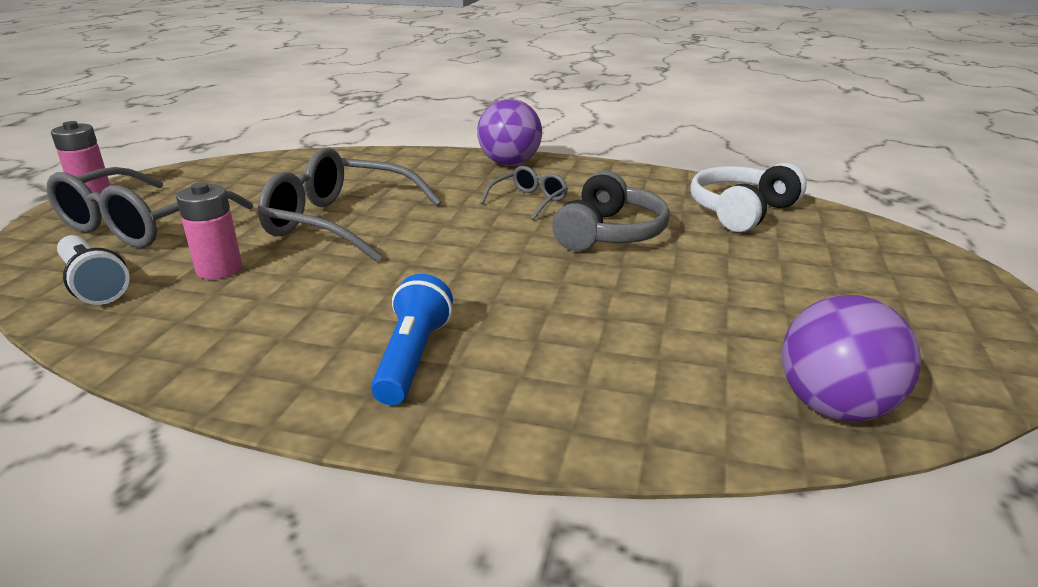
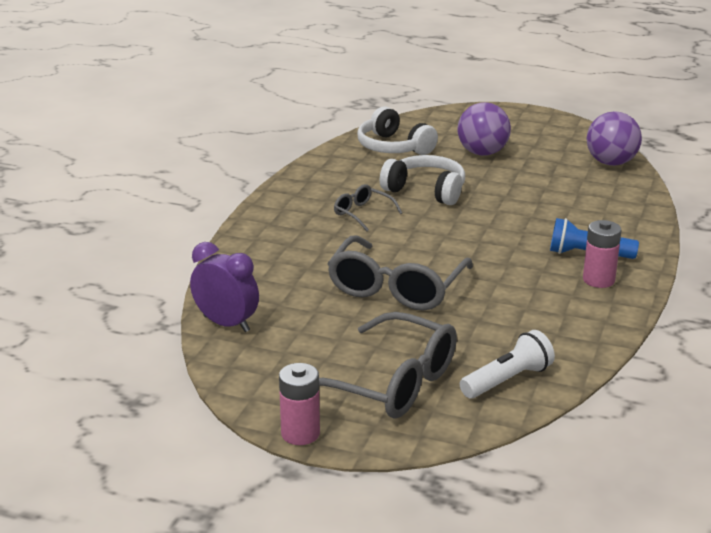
camera: 85 degrees left, 0 degrees up
pink battery [176,182,242,279] -> pink battery moved to [583,220,622,288]
purple ball [477,99,542,166] -> purple ball moved to [457,102,511,156]
grey headphones [552,171,670,251] -> white headphones [380,155,465,205]
none -> purple clock [190,242,259,332]

